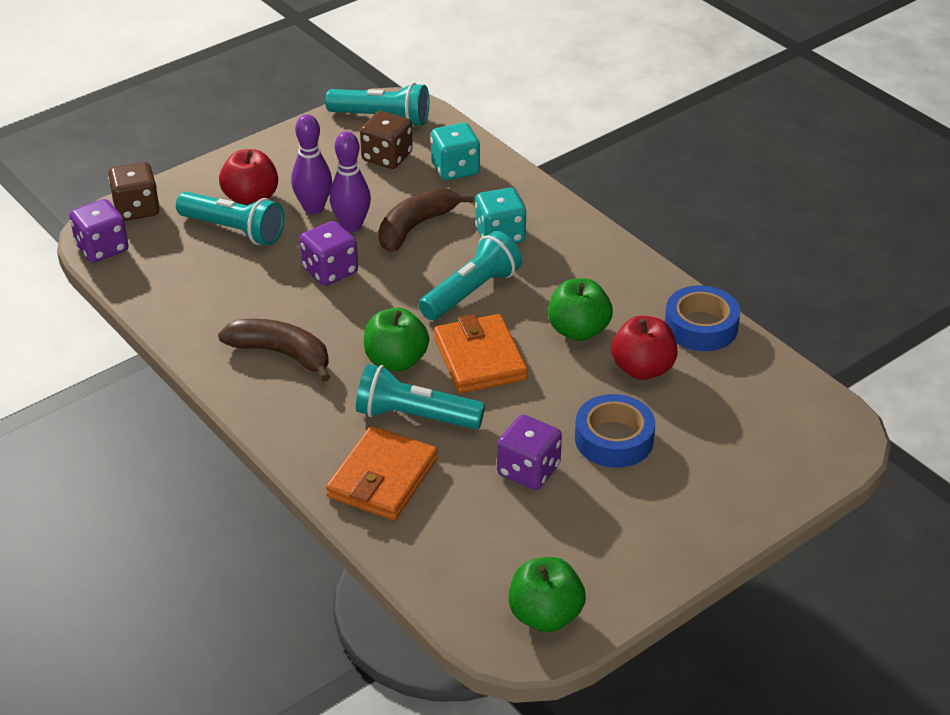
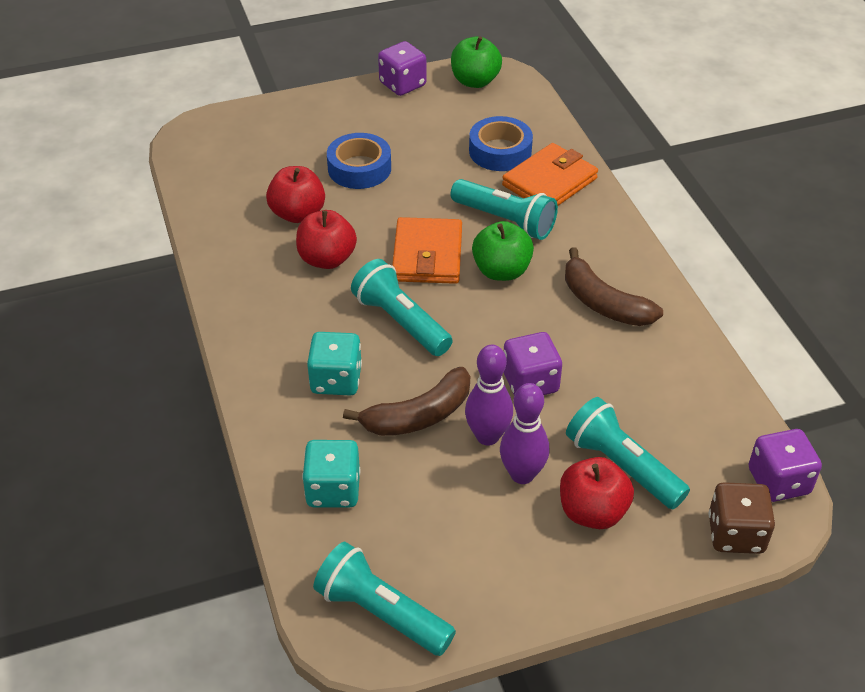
camera: 160 degrees left, 5 degrees up
brown dice [360,111,413,169] -> none
turquoise flashlight [419,231,522,320] -> turquoise flashlight turned 75 degrees clockwise [351,259,453,356]
purple dice [497,415,562,490] -> purple dice moved to [378,41,427,96]
green apple [548,278,613,341] -> red apple [296,210,357,269]
blue tape [665,286,740,351] -> blue tape moved to [469,116,533,171]

